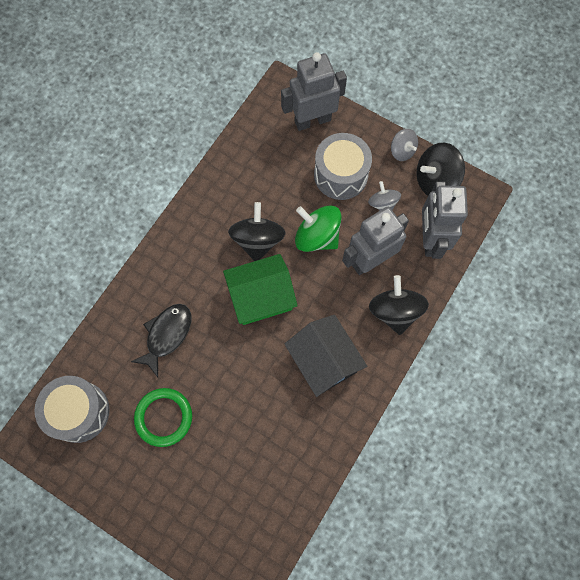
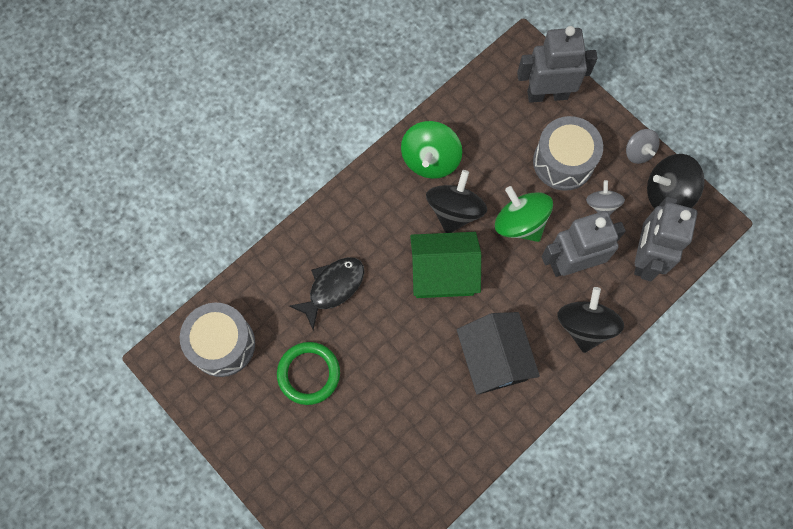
camera: 15 degrees right, 0 degrees up
none -> green spinning top [401,121,462,179]

